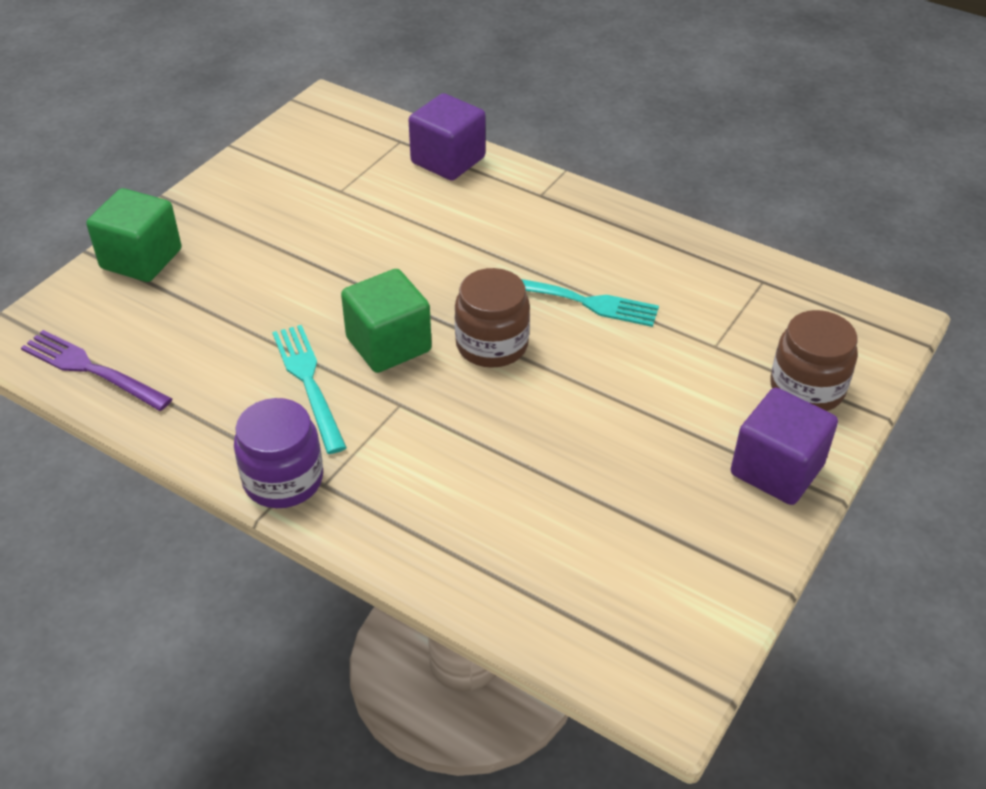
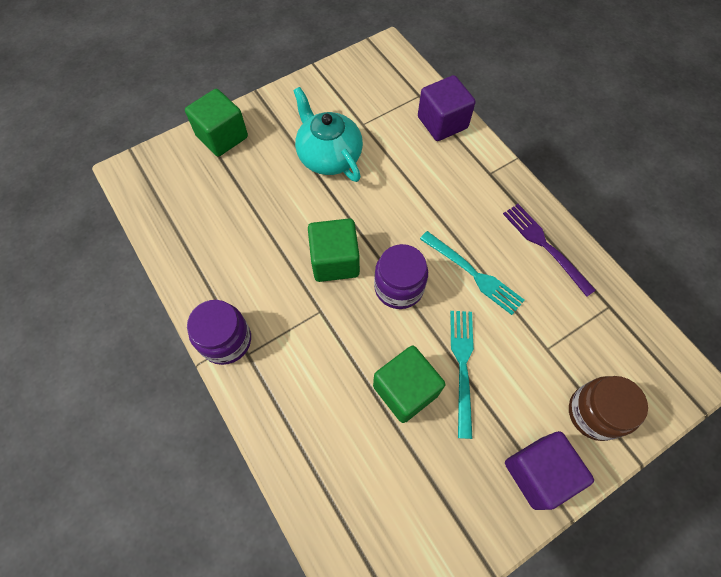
camera: 25 degrees right, 20 degrees up
purple fork [21,330,173,411] -> purple fork moved to [503,204,596,297]
turquoise fork [272,325,347,454] -> turquoise fork moved to [450,311,474,439]
brown jar [455,268,530,368] -> purple jar [374,244,428,309]
none -> turquoise teapot [293,87,363,182]
none -> green cube [373,346,446,423]

